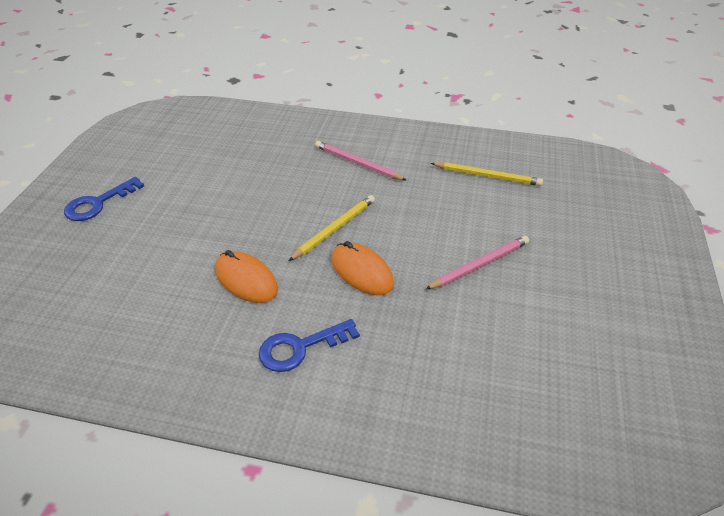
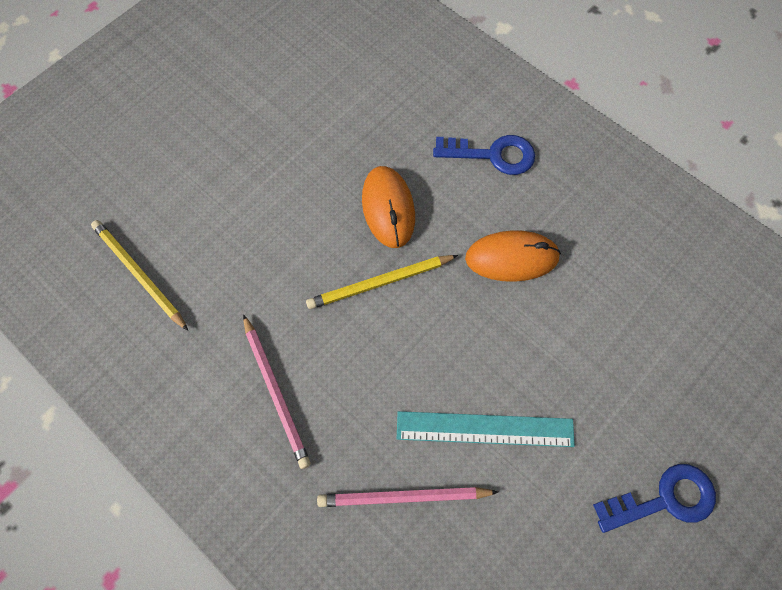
camera: 150 degrees left, 25 degrees up
orange mouse [215,250,278,303] -> orange mouse turned 75 degrees counterclockwise [465,230,561,282]
pink pencil [425,236,529,290] -> pink pencil moved to [317,487,498,507]
none -> turquoise ruler [397,411,575,447]

